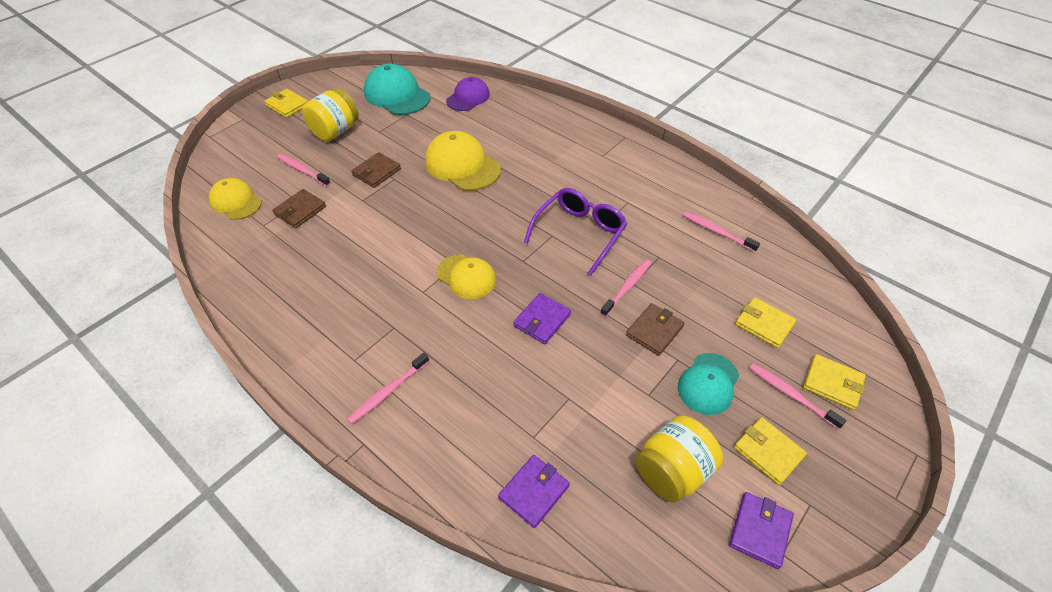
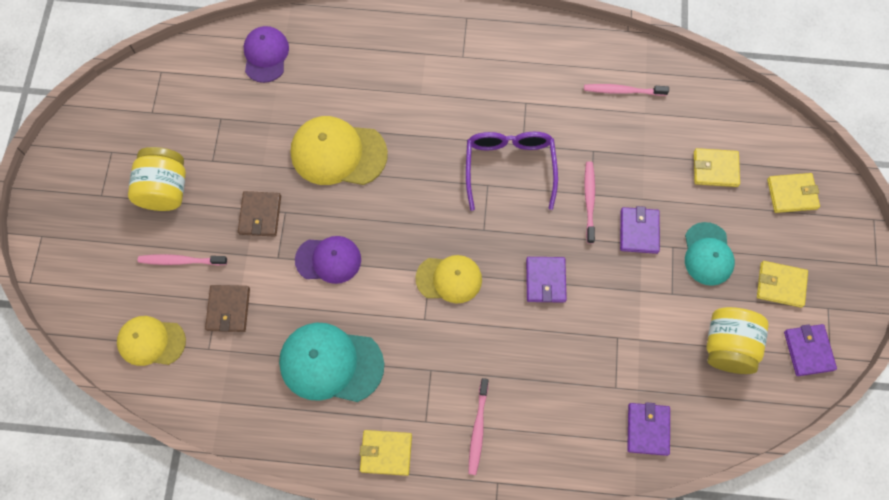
camera: 35 degrees left, 20 degrees up
yellow wallet [264,89,308,118] -> yellow wallet moved to [360,430,412,476]
turquoise cap [364,64,431,115] -> turquoise cap moved to [279,323,384,402]
brown wallet [626,303,685,356] -> purple wallet [620,206,660,254]
pink toothbrush [749,363,846,429] -> none
none -> purple cap [295,236,361,284]

